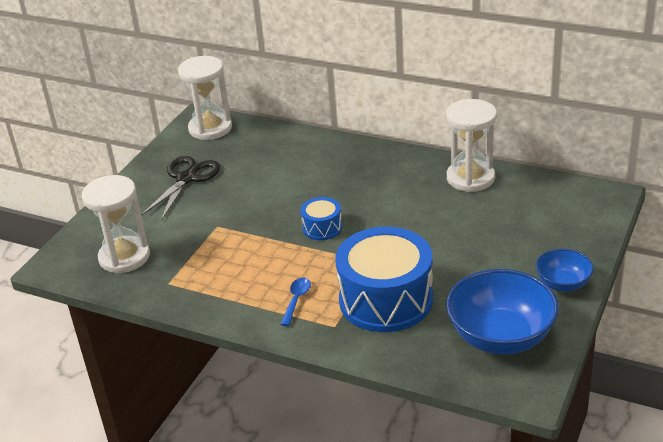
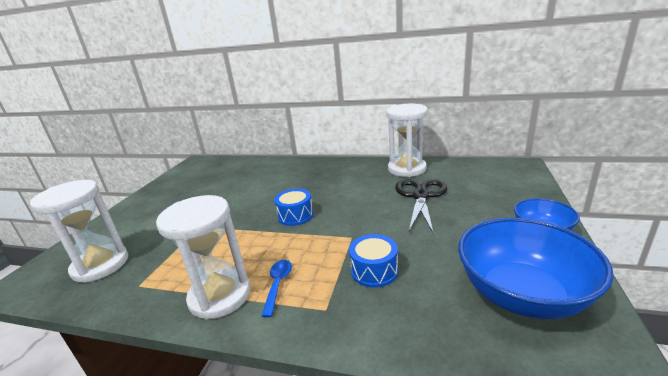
camera: 10 degrees left, 10 degrees down
black scissors [141,156,220,221] -> black scissors moved to [395,179,447,234]
white hourglass [178,56,232,140] -> white hourglass moved to [156,195,250,319]
blue drum [335,227,433,332] -> blue drum [349,234,398,288], size x0.47

